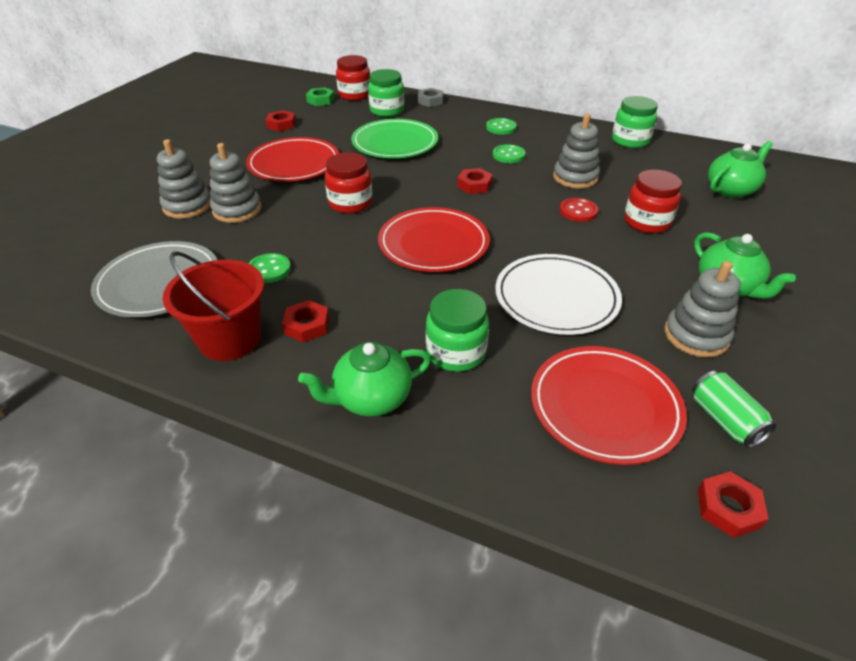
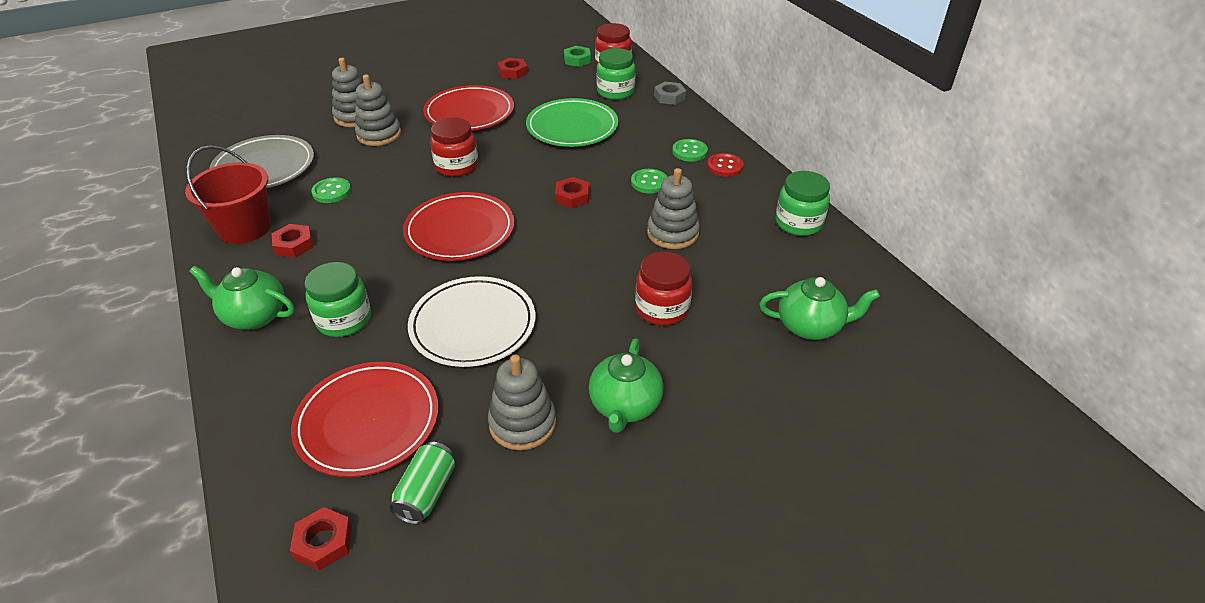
camera: 40 degrees right, 0 degrees up
red button [560,198,599,222] -> red button moved to [707,153,744,177]

